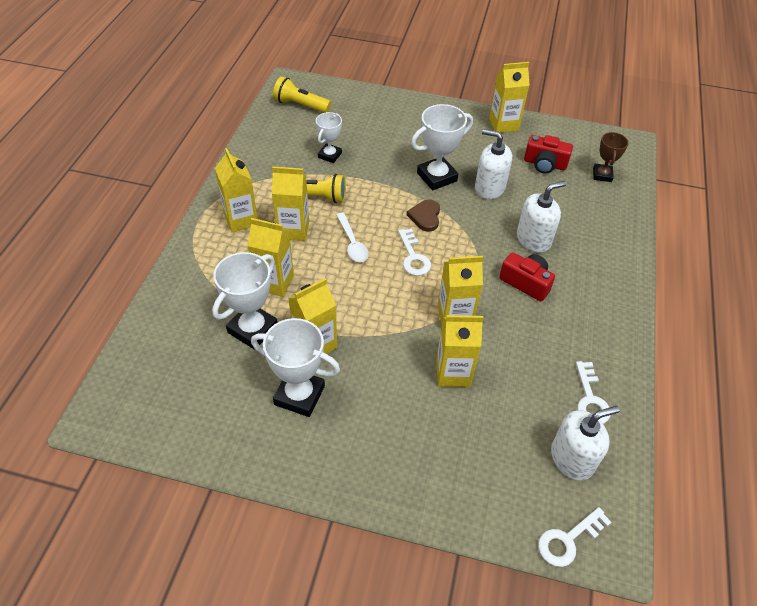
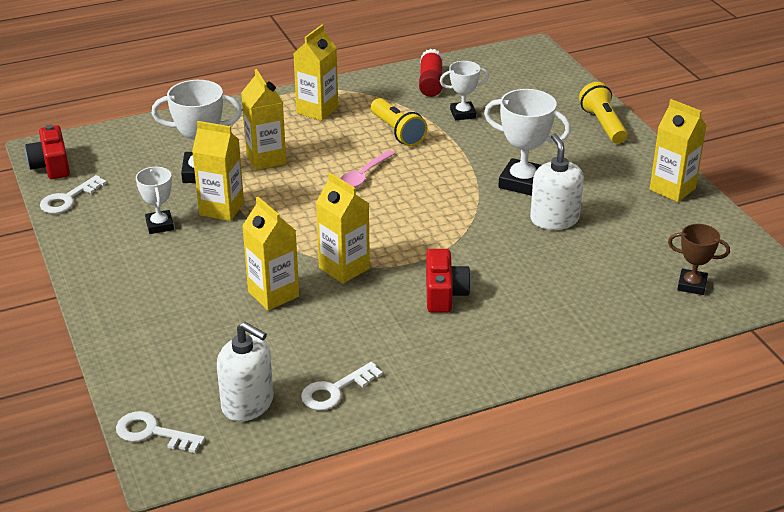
camera: 55 degrees right, 15 degrees down
white trophy [251,318,340,417] -> white trophy [136,167,174,234], size x0.61
yellow carton [272,166,309,241] -> none
yellow flashlight [273,76,331,113] -> yellow flashlight moved to [579,82,627,144]
white spoon [336,212,369,262] -> pink spoon [340,150,396,187]
white key [398,228,431,276] -> white key moved to [40,175,107,214]
brown heart [407,200,440,232] -> none
white soap dispenser [517,181,567,253] -> none
red camera [524,135,573,174] -> red camera moved to [25,124,70,179]
brown trophy [593,132,629,182] -> brown trophy turned 45 degrees clockwise [668,224,730,295]
none -> red glue stick [419,49,443,97]

